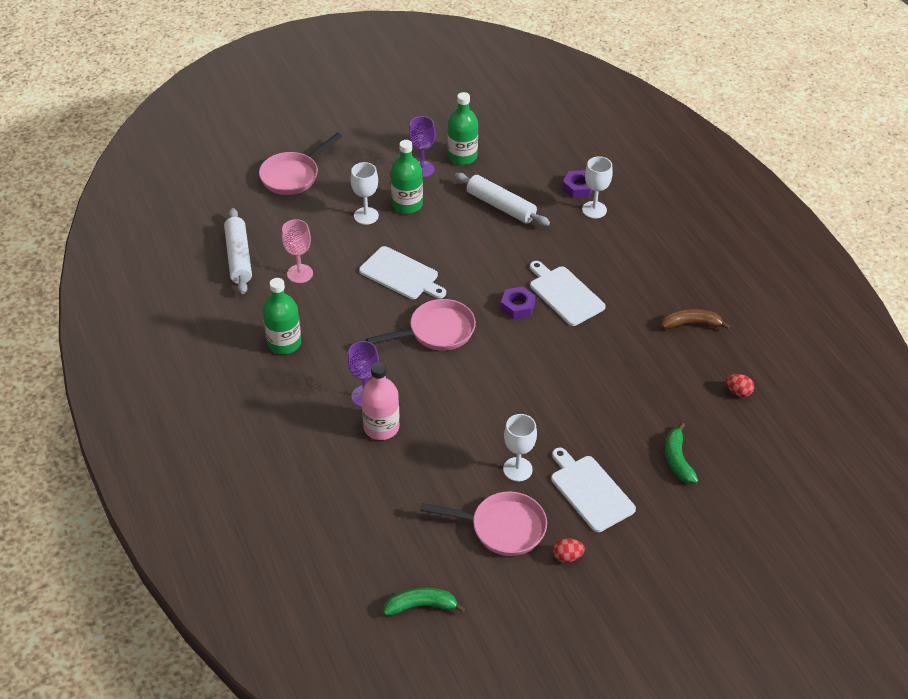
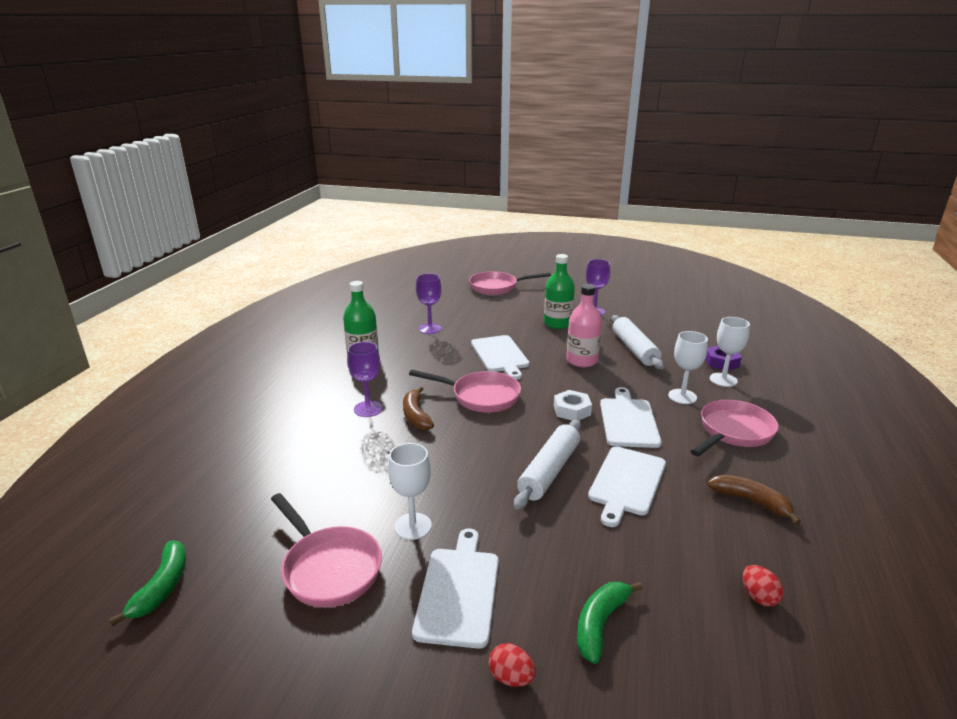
camera: 40 degrees right, 20 degrees down
white rolling pin [224,208,252,294] -> white rolling pin moved to [514,420,581,510]
pink goblet [282,219,313,283] -> purple goblet [416,274,442,334]
white goblet [350,162,379,225] -> white goblet moved to [668,331,708,404]
pink bottle [361,362,399,440] -> pink bottle moved to [566,284,602,367]
green banana [383,587,465,616] -> green banana turned 60 degrees clockwise [109,540,186,626]
green bottle [448,92,478,165] -> none
purple nut [500,286,536,319] -> white nut [554,390,592,421]
red egg [553,538,585,563] -> red egg moved to [489,643,536,687]
none -> brown banana [403,386,434,430]
none -> white cutting board [588,446,666,527]
none -> pink pan [691,400,779,456]

